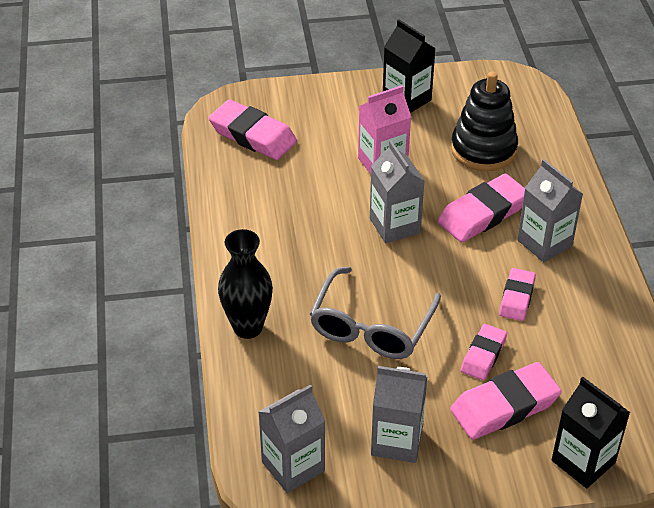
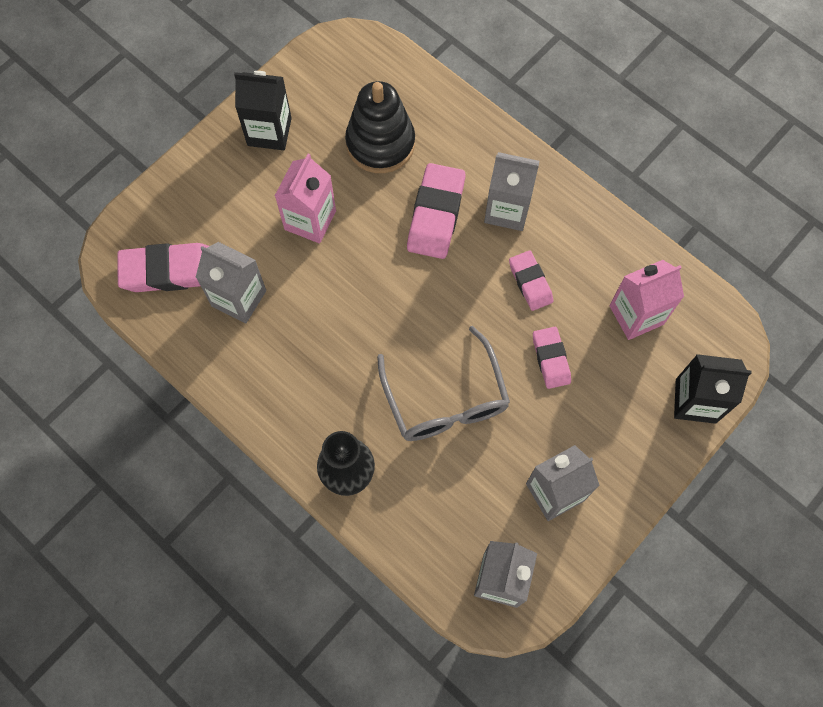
camera: 40 degrees left, 25 degrees up
grey carton [370,140,424,243] -> grey carton moved to [196,242,266,324]
pink eraser [450,362,562,440] -> none
none -> pink carton [609,260,684,340]

